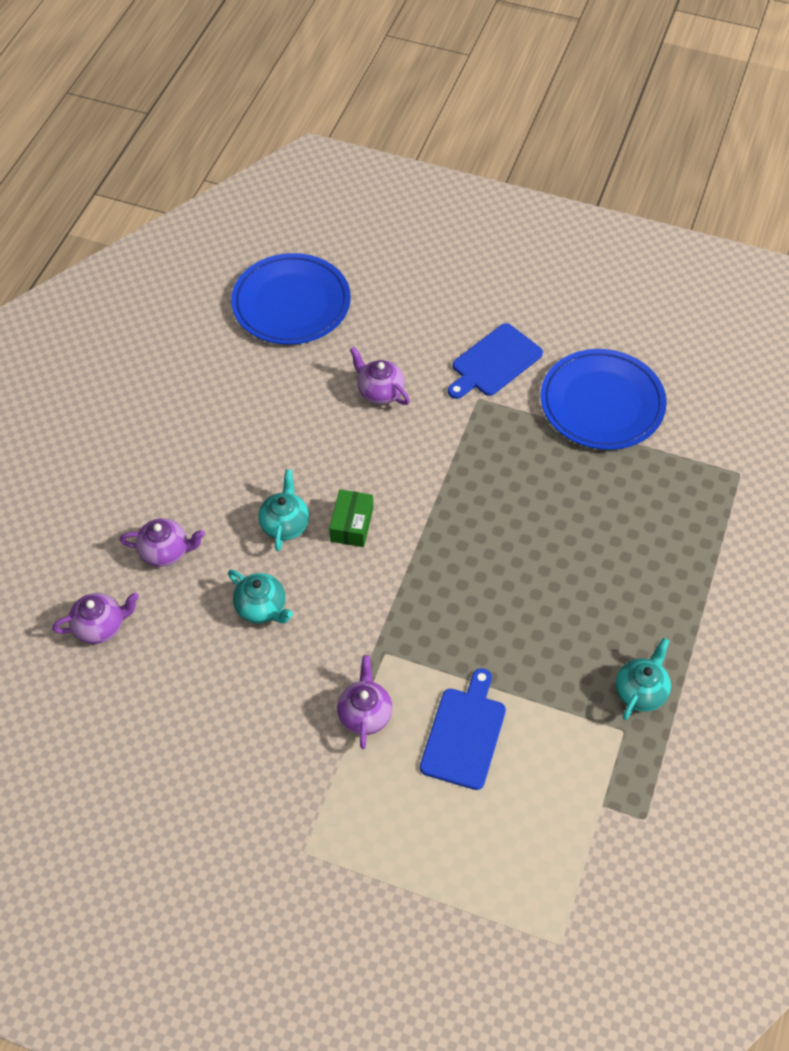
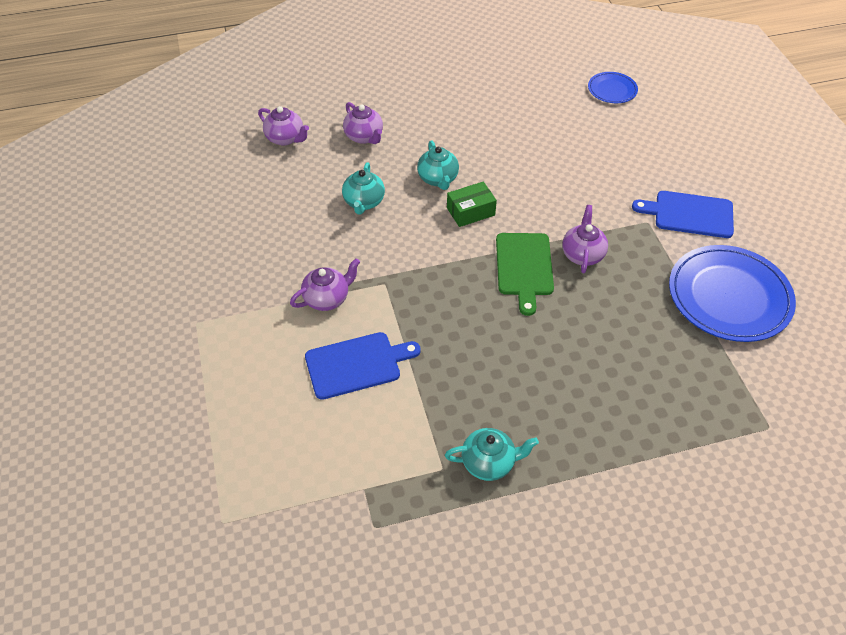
camera: 55 degrees right, 5 degrees down
blue plate [231,253,351,345] -> blue plate [588,72,638,103], size x0.50
turquoise teapot [258,469,309,551] -> turquoise teapot turned 105 degrees clockwise [417,140,459,190]
purple teapot [350,347,410,405] -> purple teapot moved to [562,205,608,273]
none -> green cutting board [496,233,554,316]

